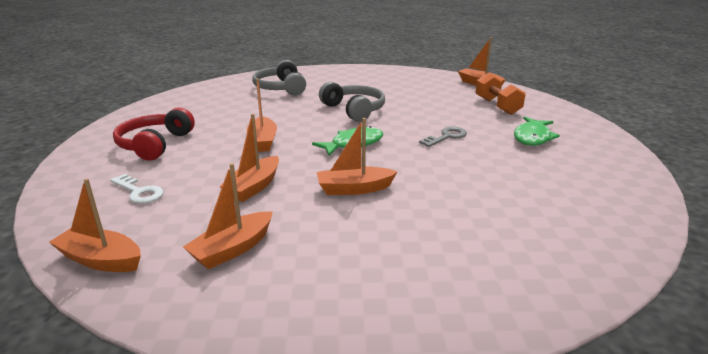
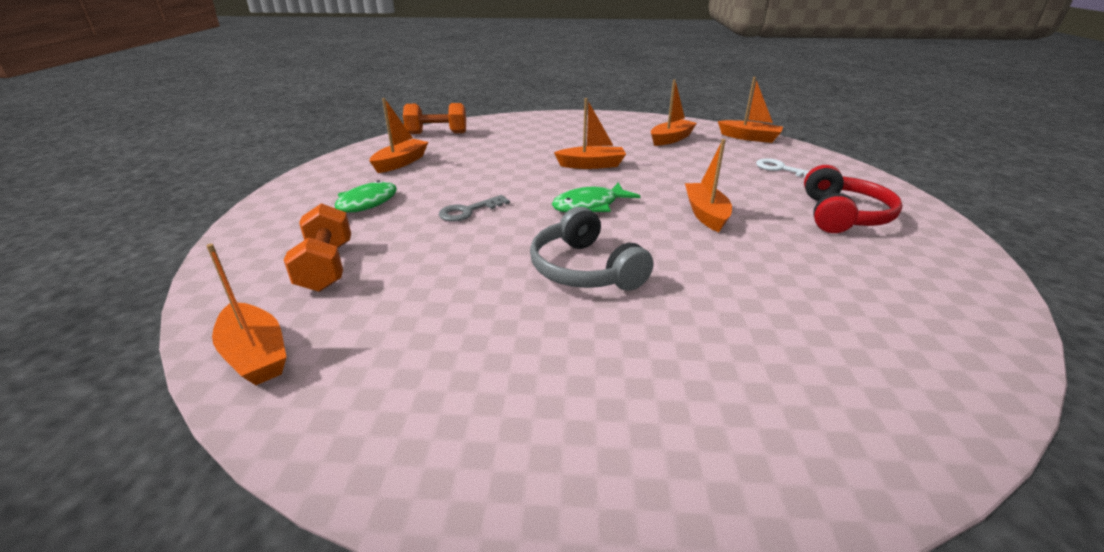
camera: 175 degrees left, 5 degrees up
orange boat [219,114,279,202] -> orange boat moved to [370,98,428,173]
grey headphones [252,60,306,95] -> none
none -> orange dumbbell [403,103,466,134]

